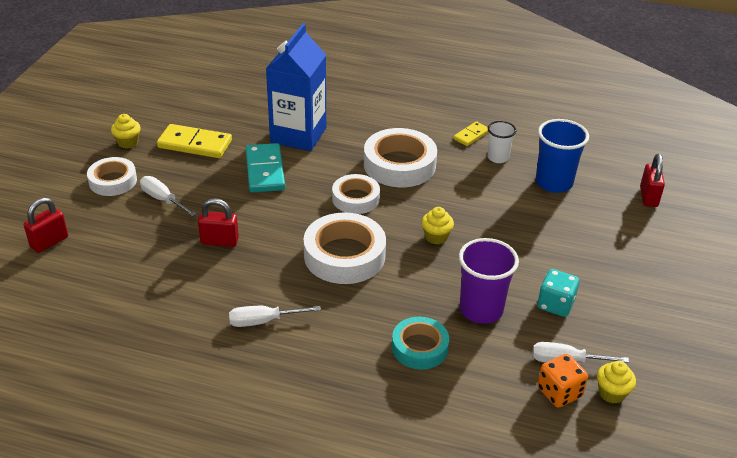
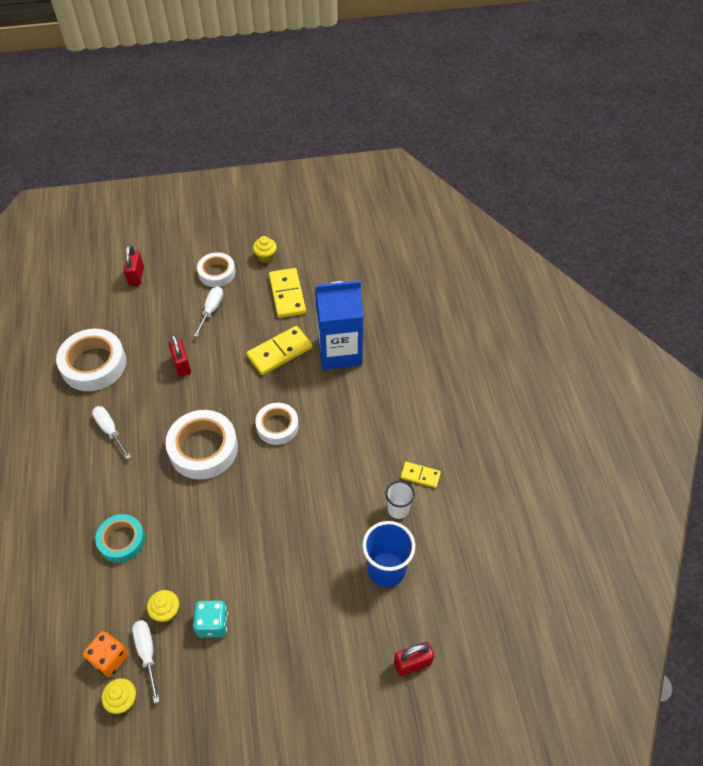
camera: 65 degrees right, 15 degrees up
red padlock [24,197,68,253] -> red padlock turned 75 degrees clockwise [124,245,144,286]
turquoise domino [246,143,285,193] -> yellow domino [246,326,312,375]
white tape [364,128,437,187] -> white tape moved to [56,329,126,391]
yellow cupcake [421,207,454,245] -> yellow cupcake moved to [147,590,179,622]
purple cup [459,238,519,324] -> none

